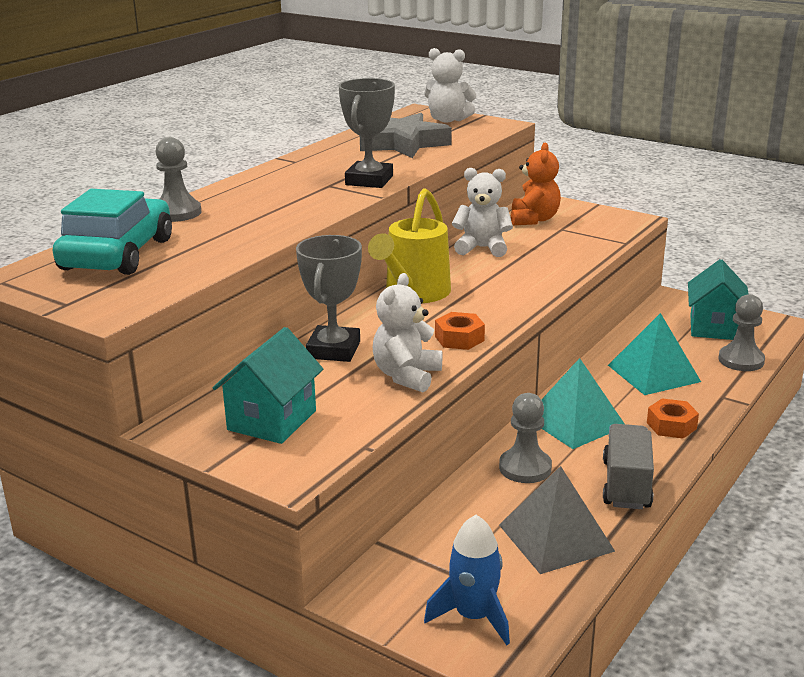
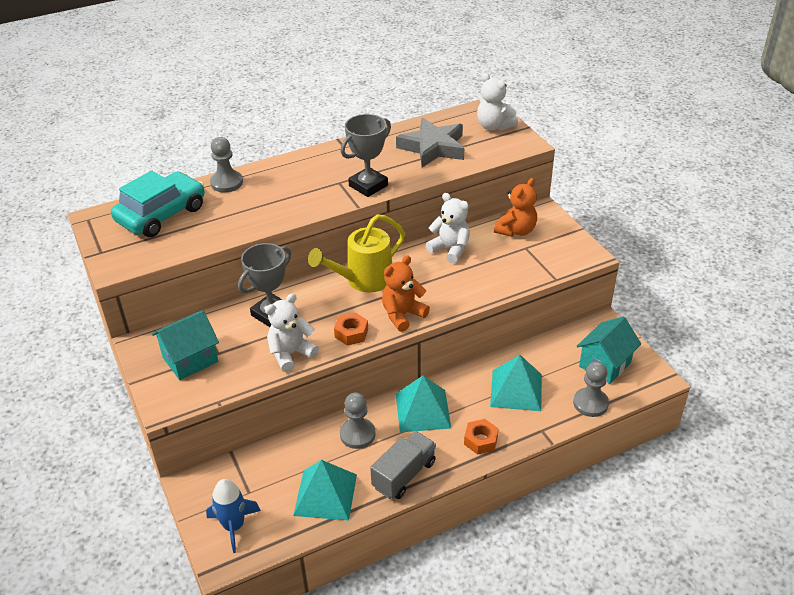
camera: 30 degrees right, 15 degrees up
grey pyramid [499,466,615,574] -> turquoise pyramid [293,460,357,521]
none -> orange teddy bear [382,255,430,332]

